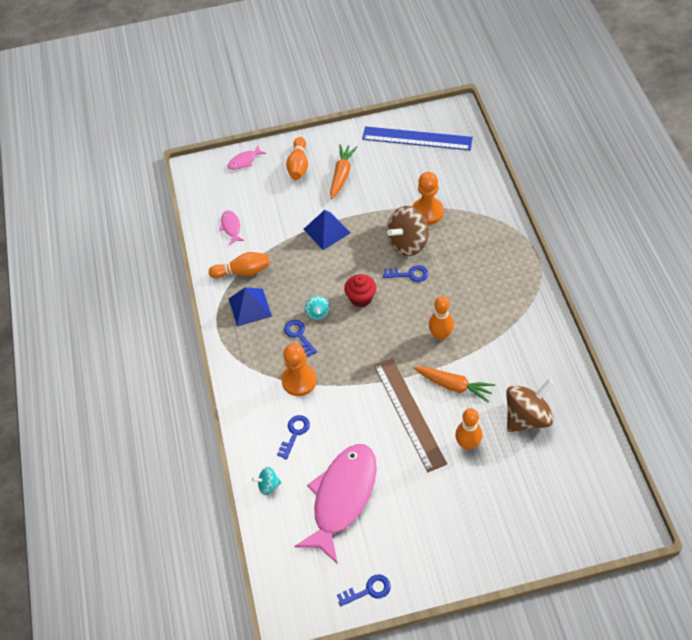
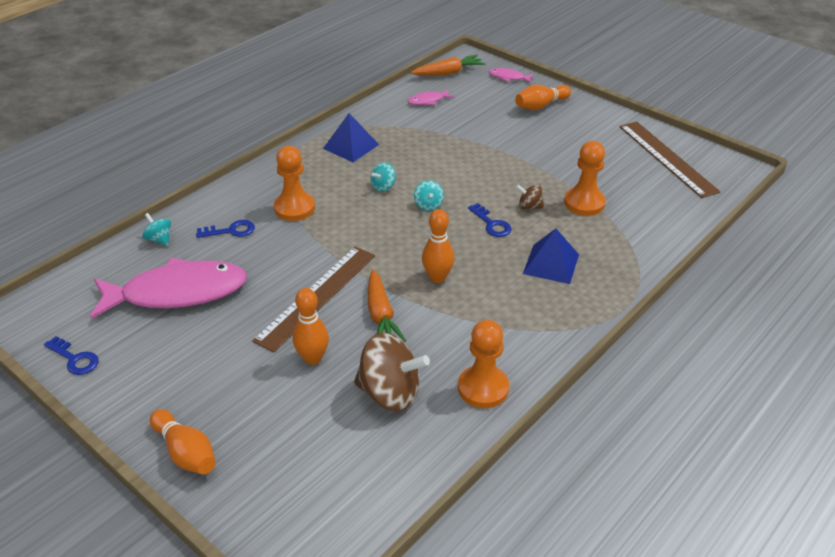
camera: 50 degrees right, 15 degrees down
orange bowling pin [209,252,270,279] -> orange bowling pin moved to [150,409,216,474]
pink fish [219,210,245,245] -> pink fish turned 150 degrees counterclockwise [408,89,454,105]
blue key [284,320,317,357] -> none
blue pyramid [304,210,350,250] -> blue pyramid moved to [523,229,579,284]
orange carrot [330,144,358,199] -> orange carrot moved to [410,55,485,76]
red cupcake [344,274,376,307] -> turquoise spinning top [414,180,444,211]
blue ruler [362,126,473,150] -> brown ruler [619,121,720,198]
brown spinning top [387,206,429,256] -> brown spinning top [516,184,544,209], size x0.49
none -> orange pawn [458,320,509,408]

